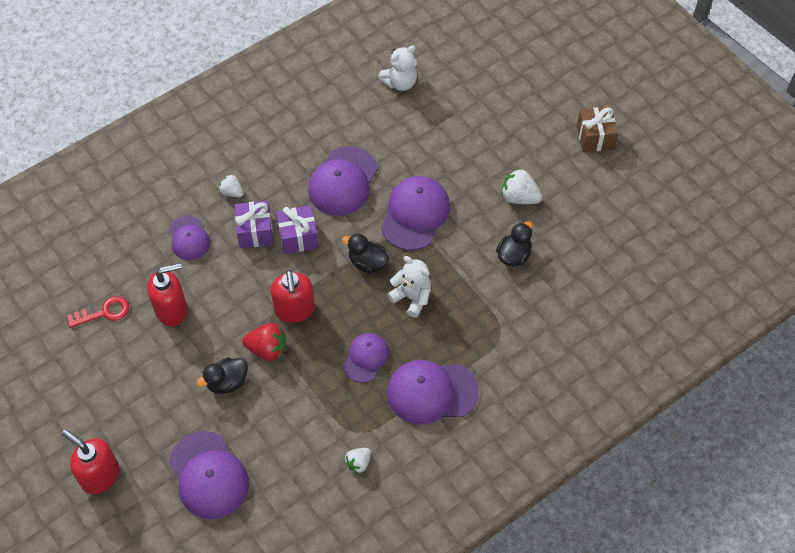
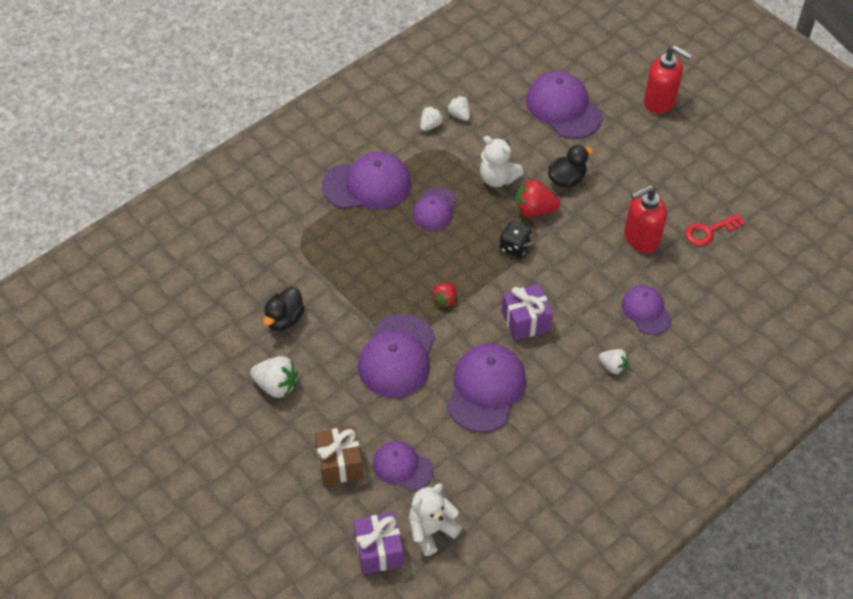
camera: 175 degrees right, 5 degrees down
purple gift [235,201,273,248] -> purple gift moved to [353,512,404,574]
red soap dispenser [271,270,315,323] -> black dice [499,221,532,258]
black duck [342,233,389,273] -> red strawberry [432,282,456,307]
white teddy bear [387,256,431,318] -> white teddy bear moved to [480,136,523,187]
brown gift [577,107,618,153] -> brown gift moved to [315,426,363,485]
none -> purple cap [373,441,433,491]
none -> white strawberry [447,96,470,121]

